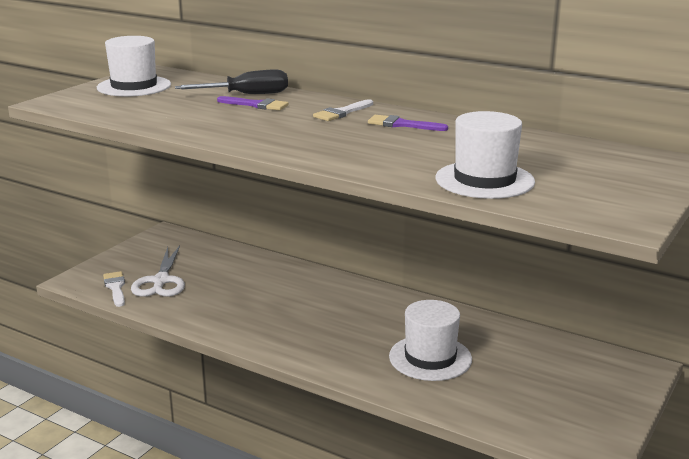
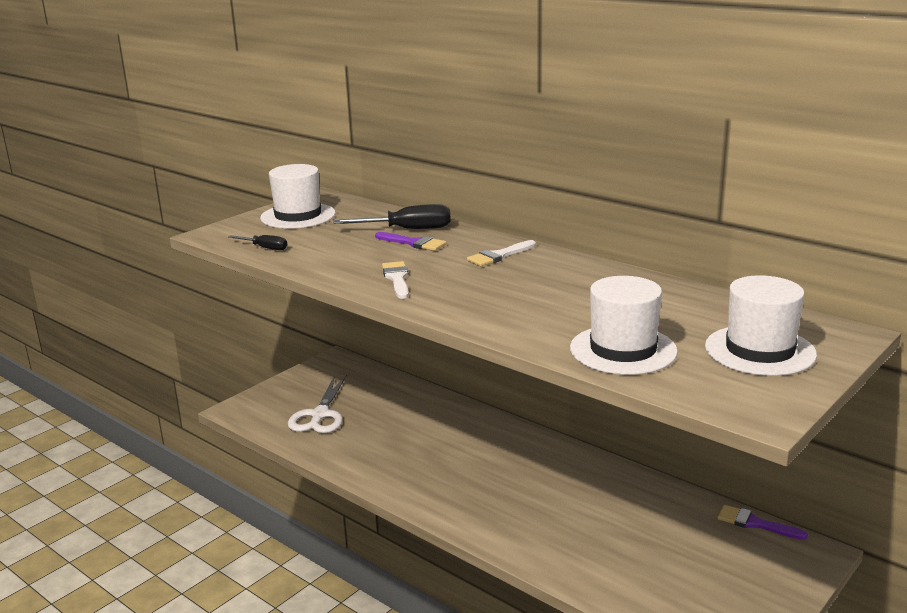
camera: 10 degrees right, 0 degrees up
white brush [103,271,125,307] -> white brush moved to [382,261,409,299]
purple brush [368,115,448,131] -> purple brush moved to [717,505,808,540]
white hat [389,300,472,381] -> white hat moved to [705,275,817,376]
none -> black screwdriver [229,235,287,250]

